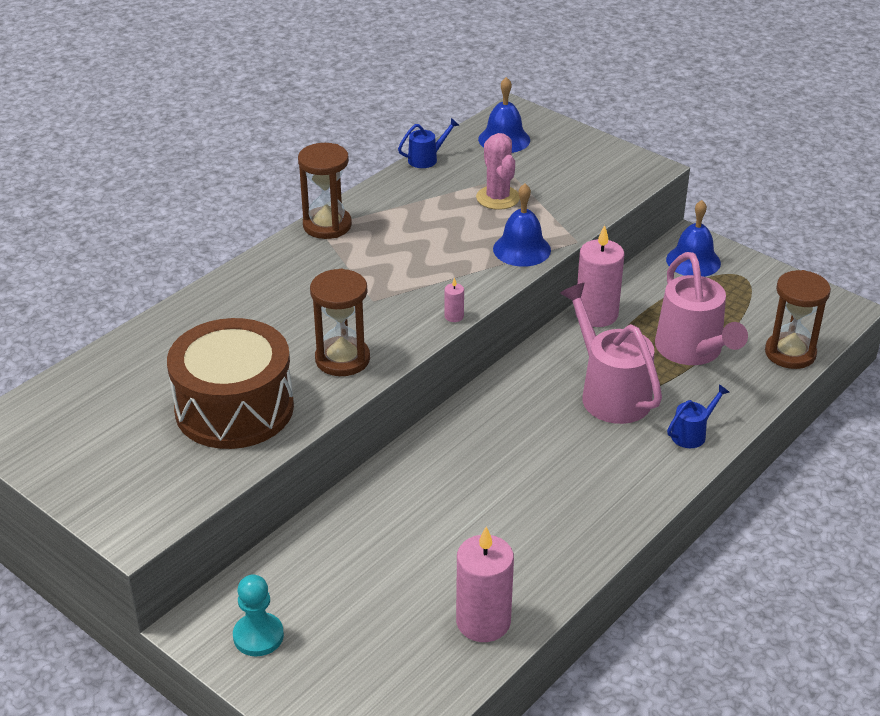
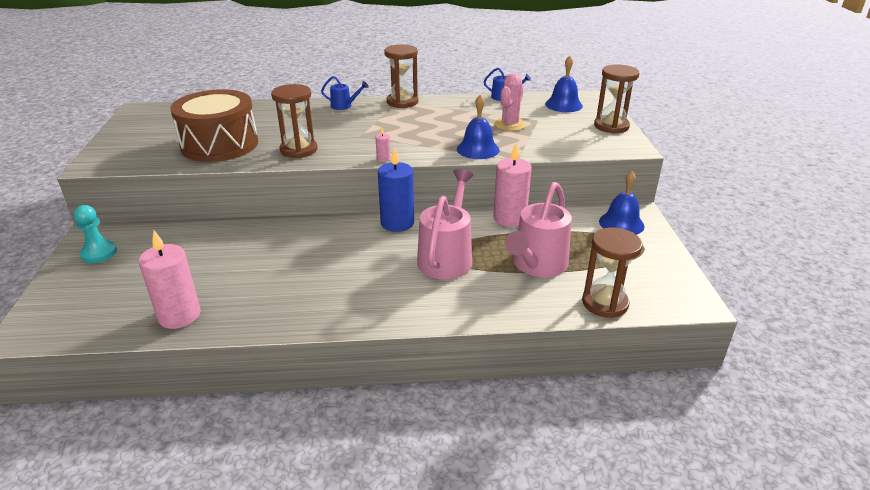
camera: 45 degrees right, 5 degrees down
blue watering can [667,384,729,448] -> blue watering can moved to [321,76,368,110]
none -> blue candle [378,147,414,232]
none -> brown hourglass [594,64,640,134]

